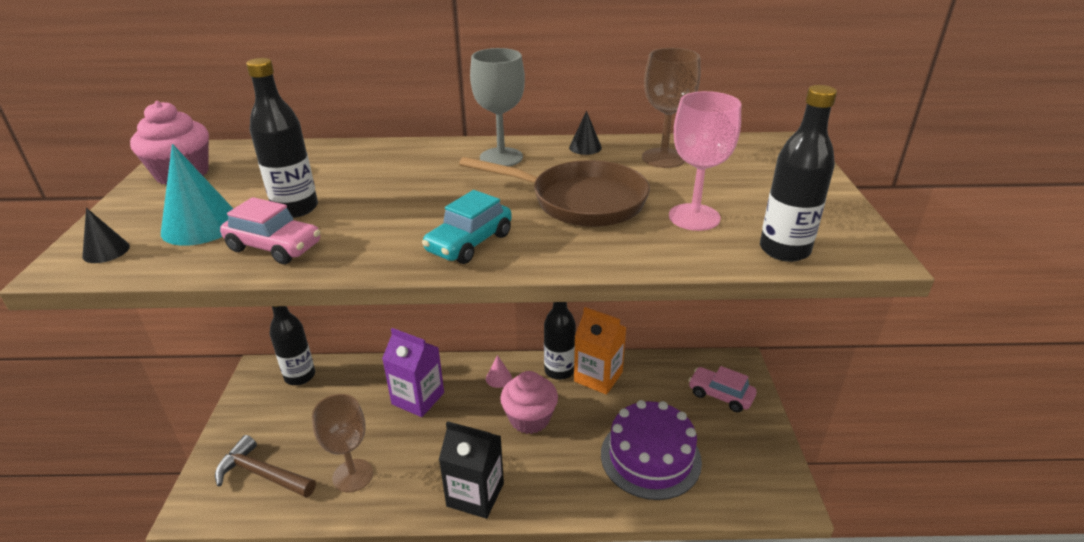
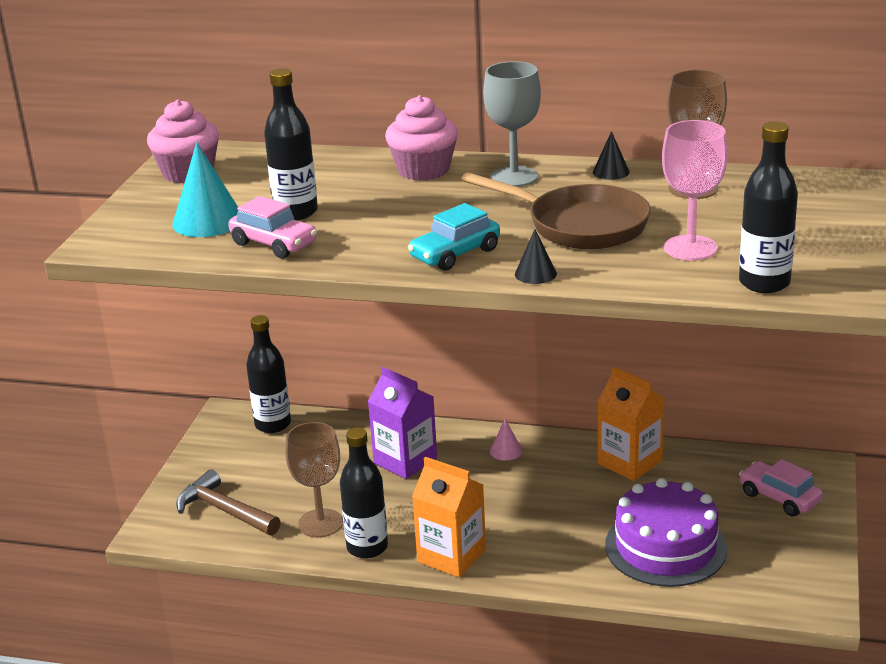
camera: 15 degrees right, 5 degrees down
black cone [82,208,130,263] -> black cone moved to [515,229,557,284]
black carton [439,421,504,519] -> orange carton [412,457,486,578]
pink cupcake [500,371,558,434] -> pink cupcake moved to [385,95,458,181]
black bottle [544,302,576,380] -> black bottle moved to [340,427,388,559]

